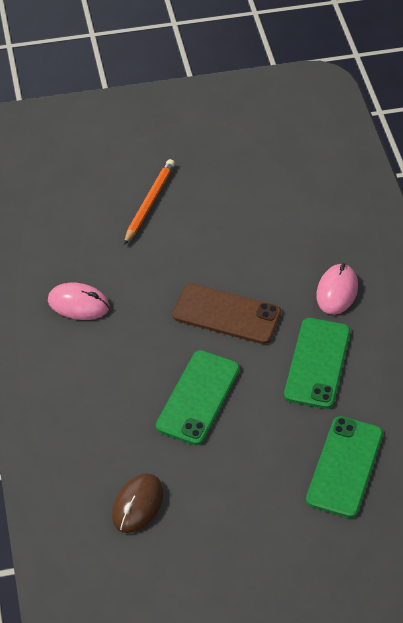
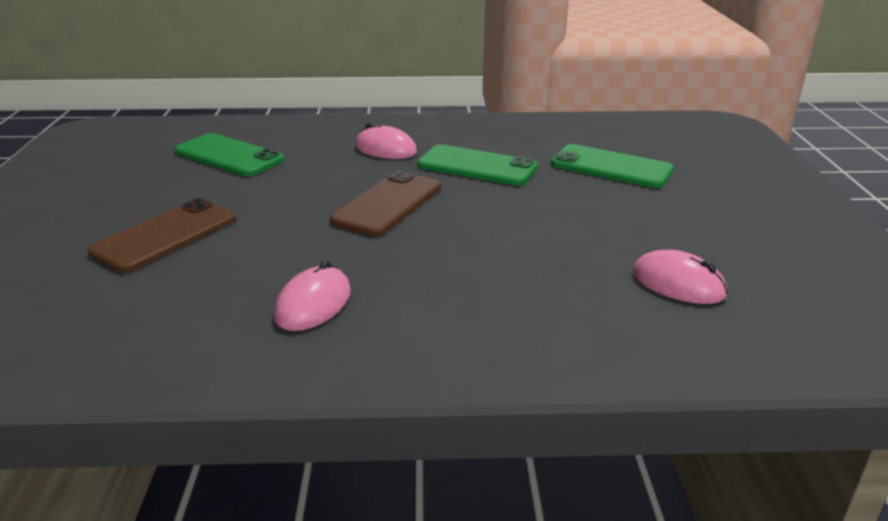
camera: 80 degrees left, 20 degrees down
brown mouse [112,473,164,533] -> pink mouse [632,250,728,304]
orange pencil [124,159,175,245] -> brown phone [87,198,236,273]
green phone [156,350,240,445] -> green phone moved to [174,133,284,176]

